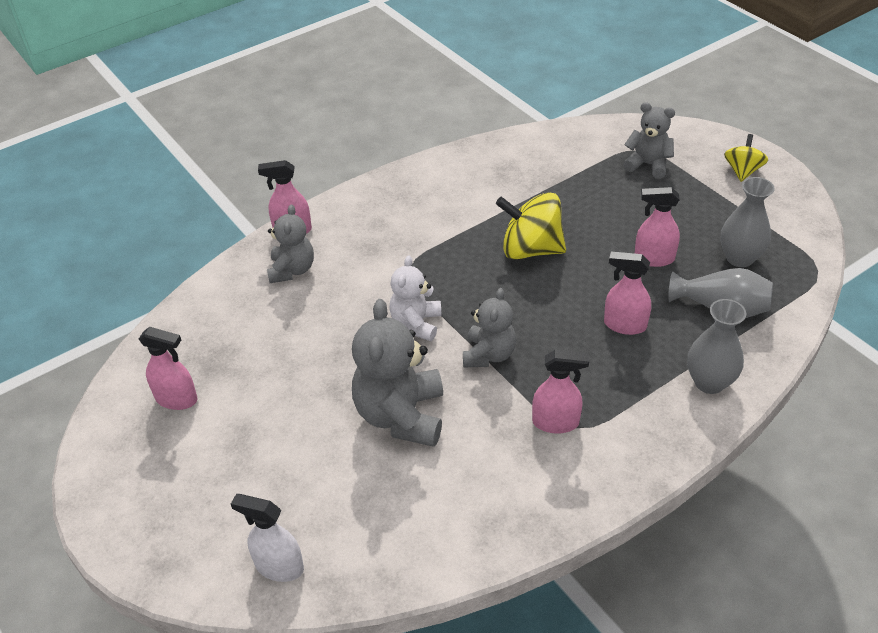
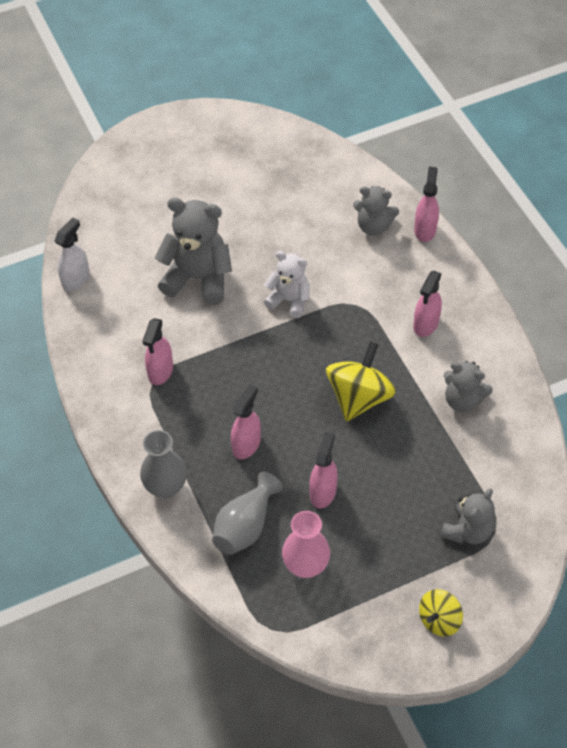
camera: 100 degrees right, 10 degrees up
pink spray bottle [139,327,197,410] -> pink spray bottle moved to [413,271,442,337]
white spray bottle [231,494,304,582] -> white spray bottle moved to [55,218,90,292]
grey teddy bear [463,288,516,367] -> grey teddy bear moved to [444,361,493,412]
grey vase [720,177,775,267] -> pink vase [282,511,330,578]
yellow spinning top [724,134,768,182] -> yellow spinning top turned 105 degrees clockwise [419,589,463,636]

